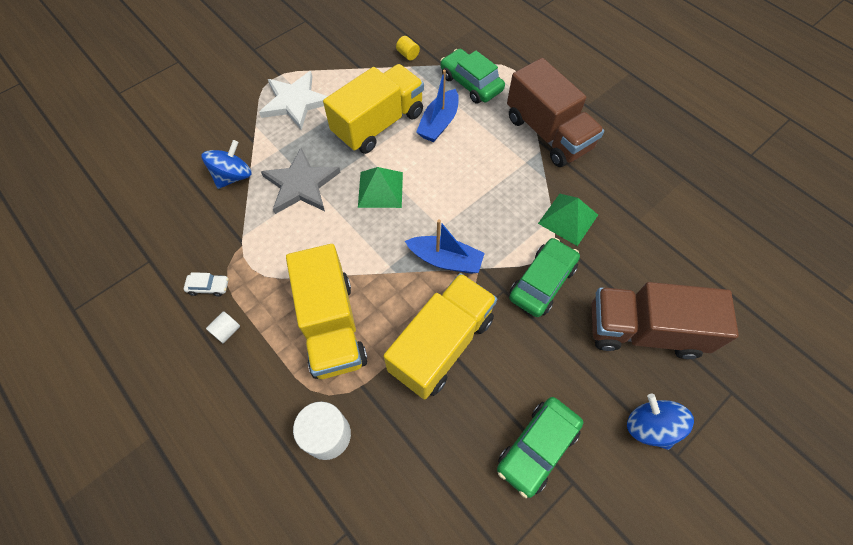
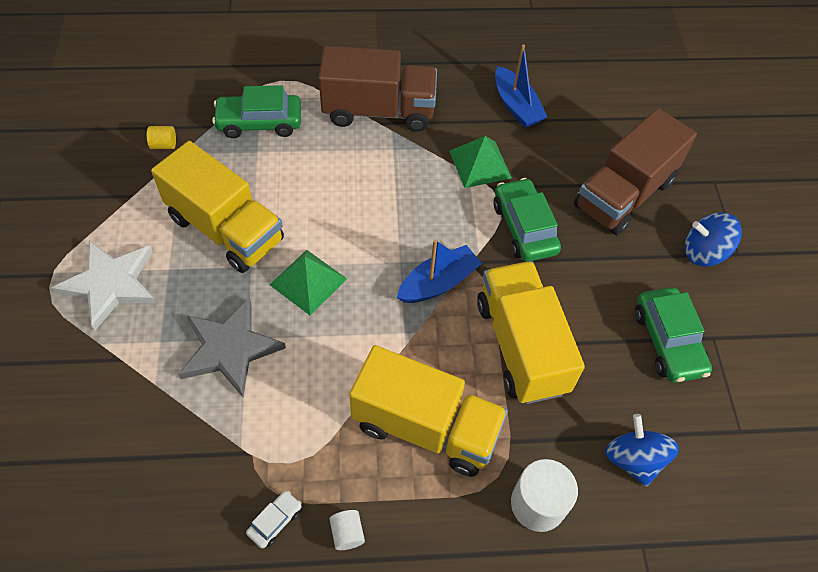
camera: 55 degrees left, 5 degrees down
blue spinning top [201,140,252,189] -> blue spinning top moved to [605,414,679,487]
yellow truck [323,64,424,154] -> yellow truck turned 135 degrees clockwise [151,141,284,273]
blue boat [416,70,459,142] -> blue boat moved to [495,44,547,128]

